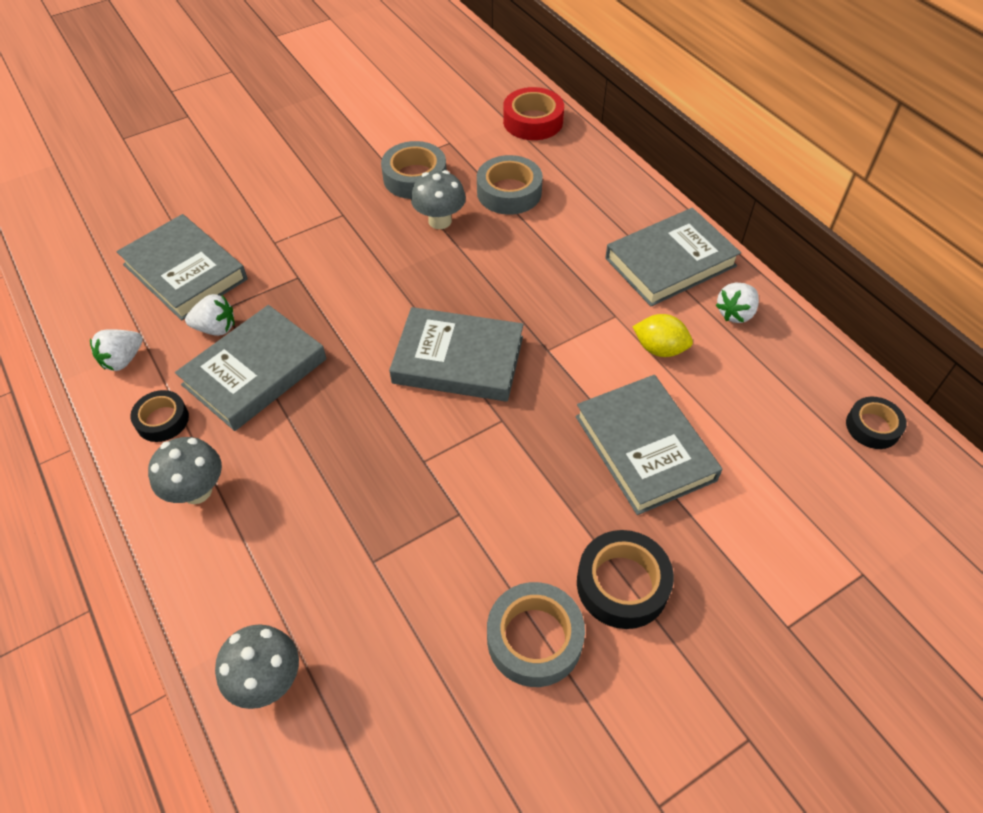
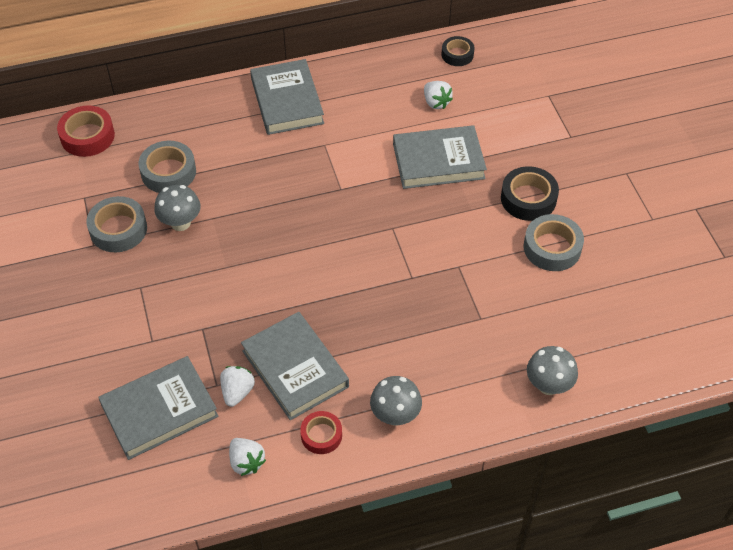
camera: 75 degrees left, 0 degrees up
black tape [130,390,189,442] -> red tape [300,411,342,454]
grey book [389,307,524,402] -> none
yellow lemon [633,314,693,357] -> none
white strawberry [716,283,759,323] -> white strawberry moved to [424,81,453,109]

